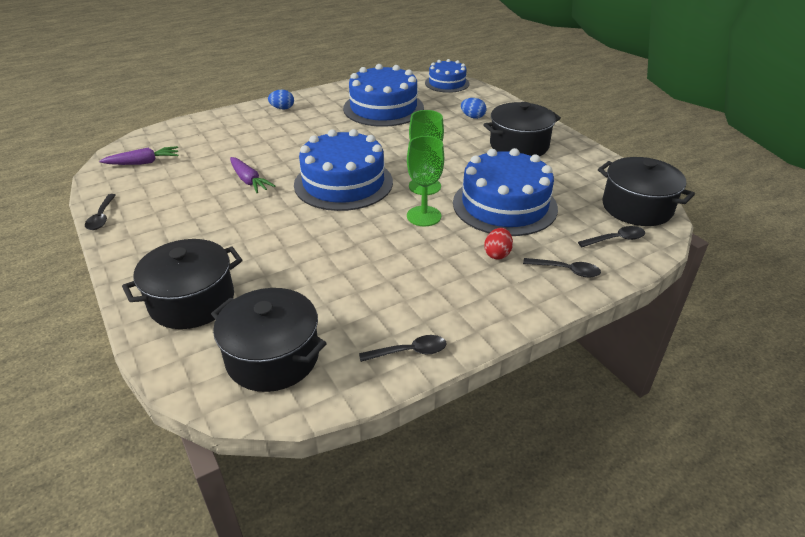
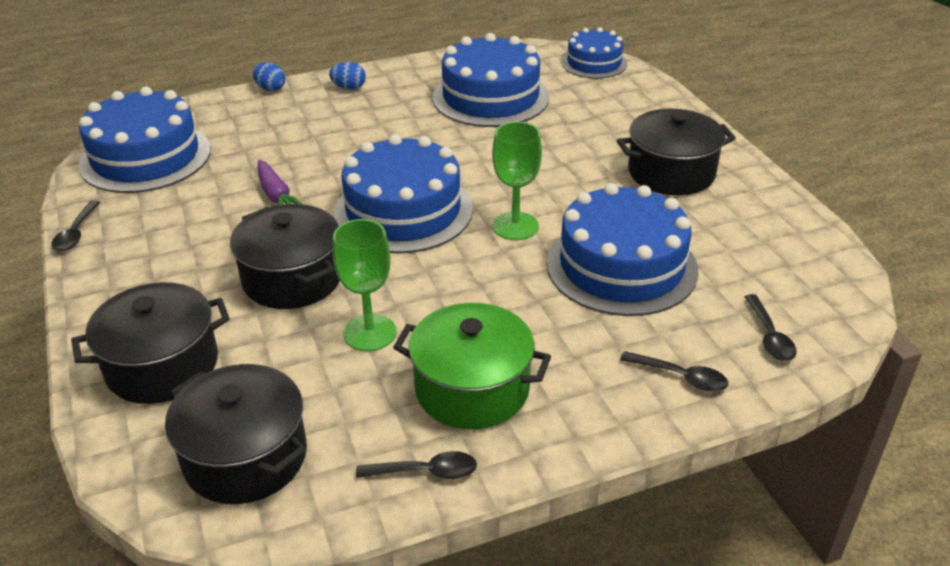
camera: 10 degrees right, 0 degrees up
purple carrot [99,146,179,165] -> blue cake [79,87,211,193]
green goblet [407,136,444,226] -> green goblet moved to [333,219,397,351]
blue egg [461,98,486,119] -> blue egg moved to [253,62,285,91]
red egg [484,228,513,260] -> none
black spoon [578,226,645,247] -> black spoon turned 90 degrees clockwise [745,294,797,361]
black pot [598,157,695,226] -> black pot moved to [230,204,340,309]
none -> green pot [393,303,551,429]

